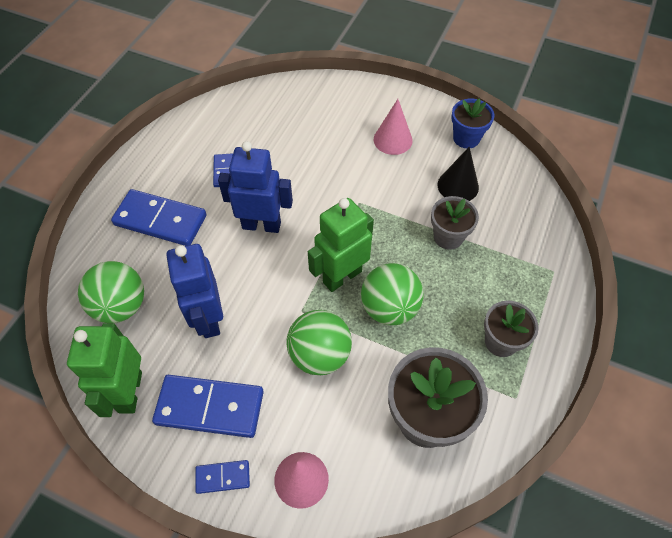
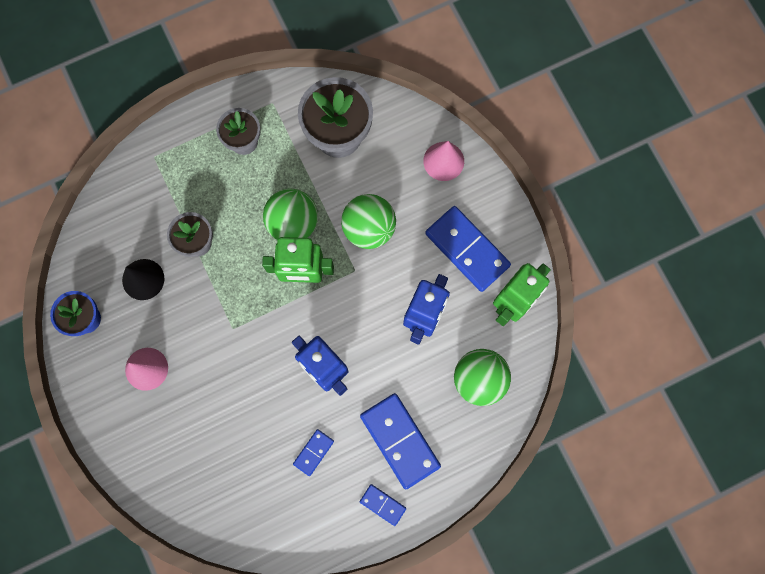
camera: 140 degrees left, 20 degrees up
blue domino [195,460,250,494] -> blue domino moved to [360,484,406,526]

